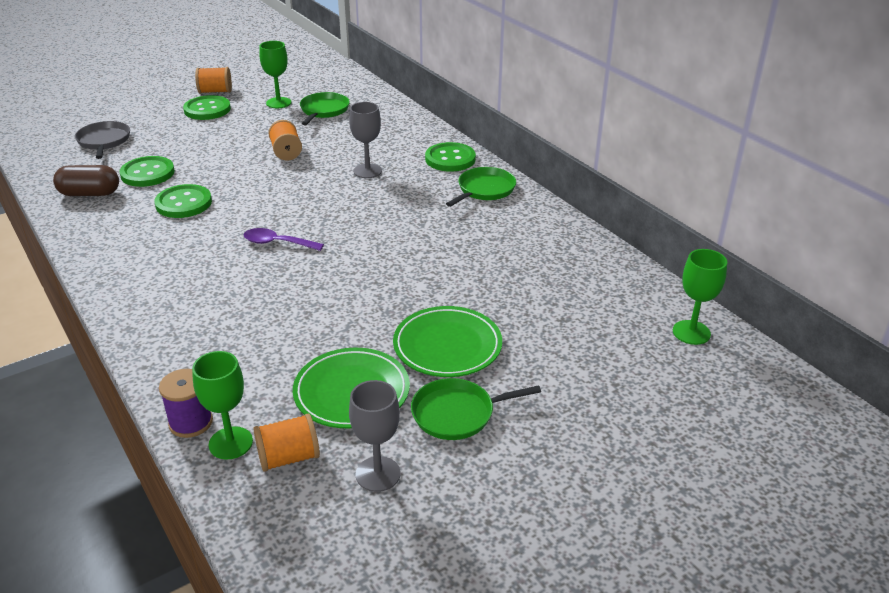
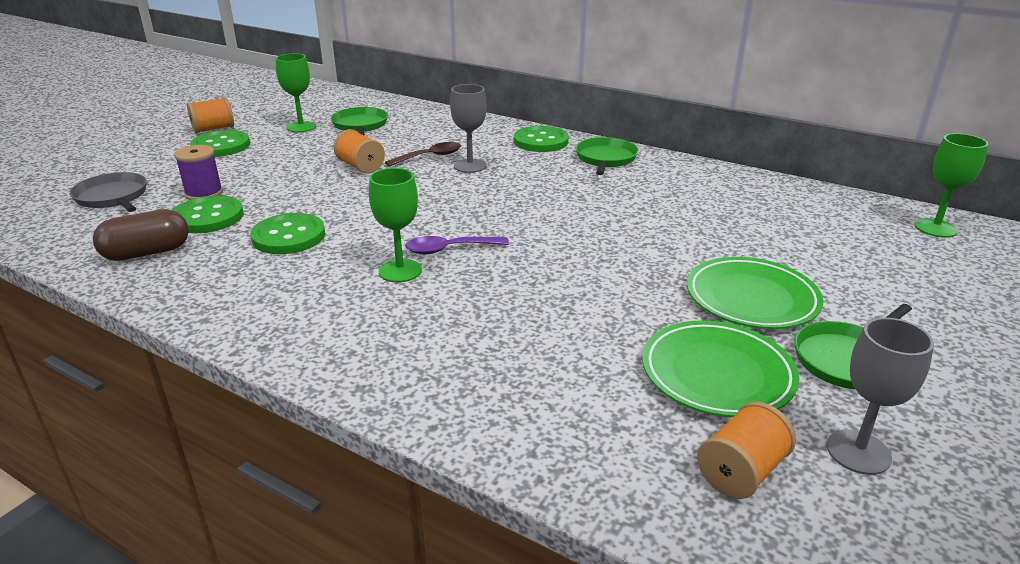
camera: 25 degrees left, 5 degrees down
purple spool [159,369,213,438] -> purple spool moved to [174,145,223,200]
green goblet [192,351,253,460] -> green goblet moved to [369,168,422,283]
none -> brown spoon [385,142,461,167]

